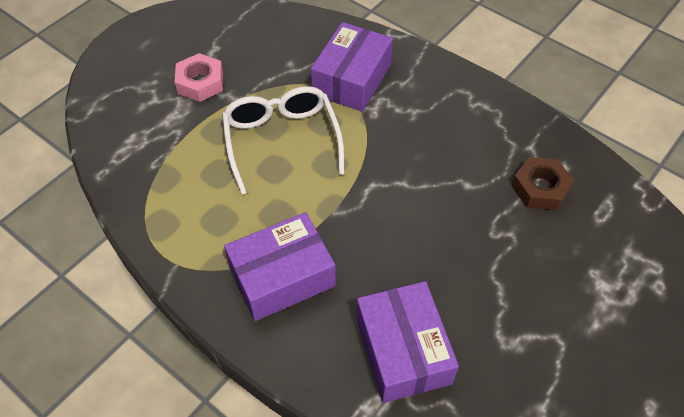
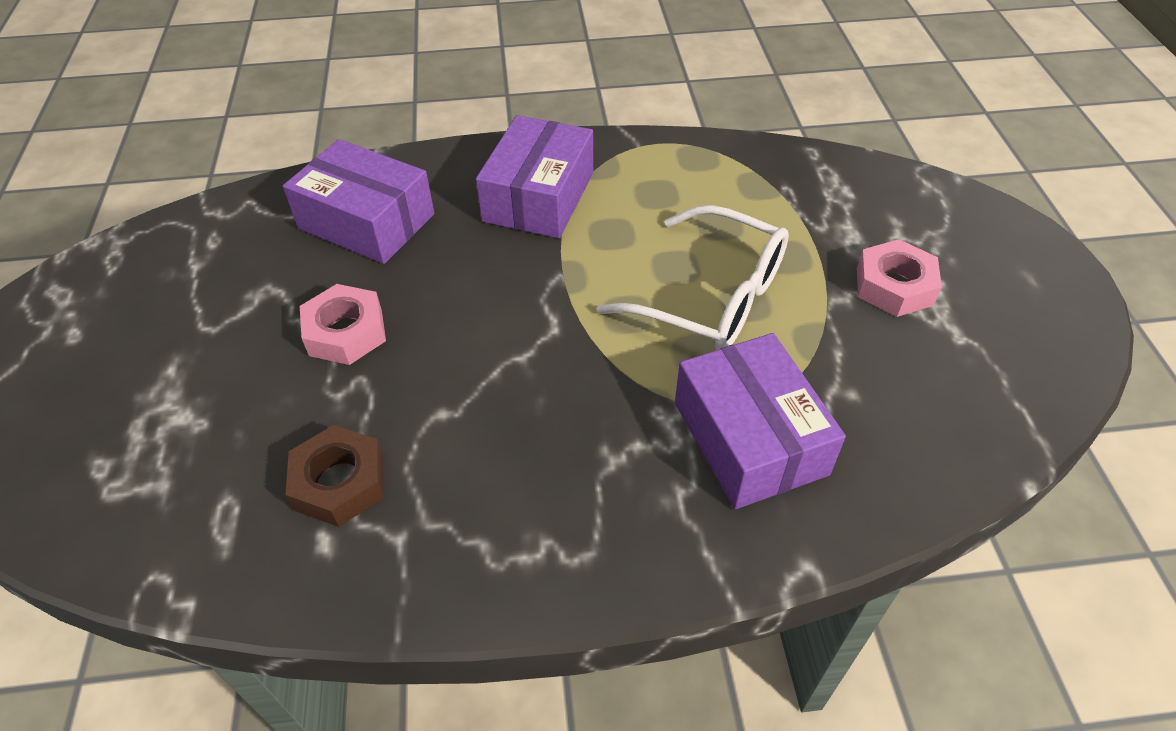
camera: 135 degrees right, 5 degrees down
none -> pink nut [300,284,386,365]

